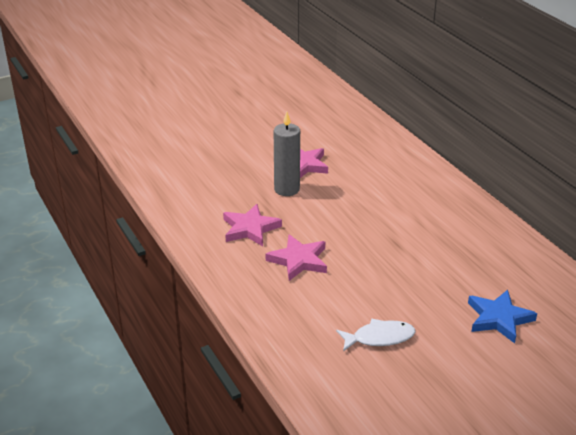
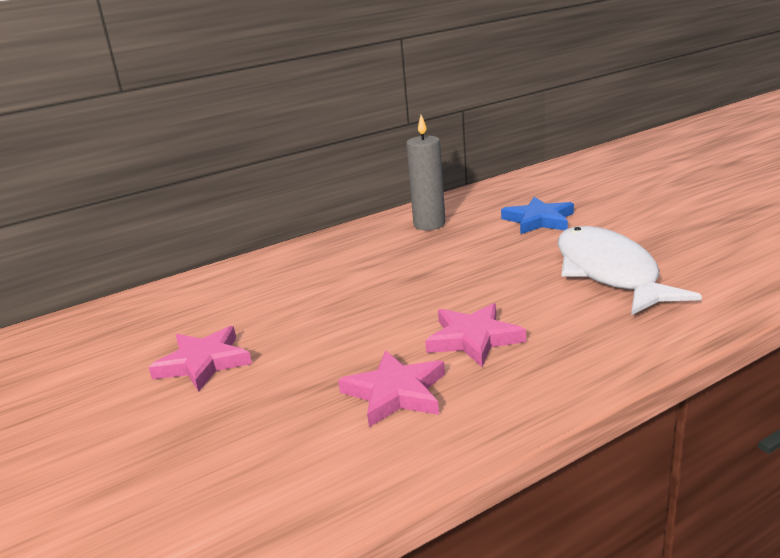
camera: 90 degrees left, 10 degrees down
grey candle [274,112,300,196] -> grey candle moved to [406,115,446,230]
white fish [336,319,415,351] -> white fish [558,226,702,315], size x1.90

